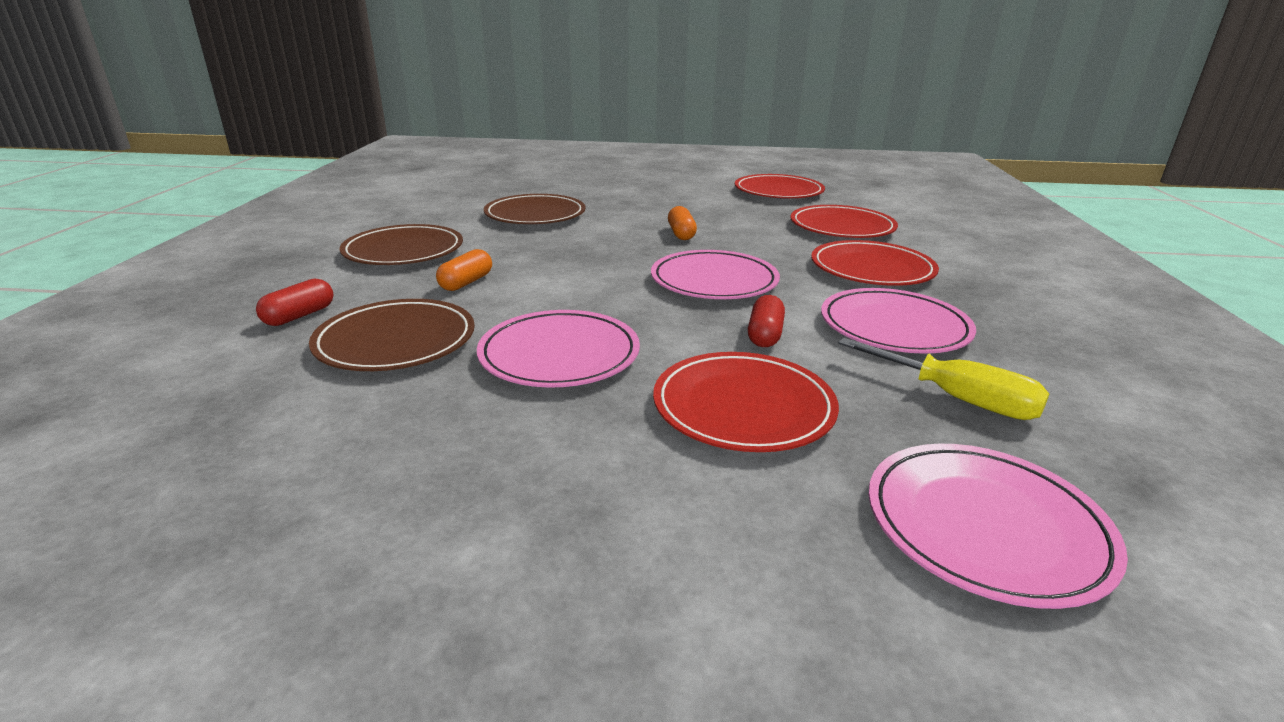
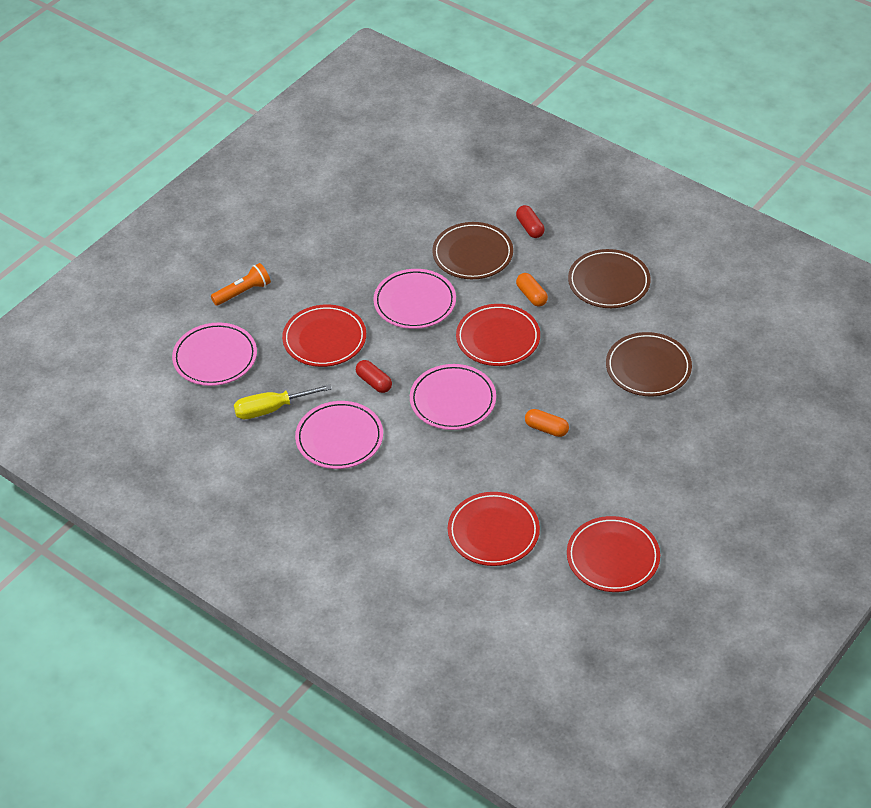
camera: 125 degrees right, 20 degrees up
red plate [811,240,939,286] -> red plate moved to [456,304,540,366]
none -> orange flashlight [211,263,271,306]

